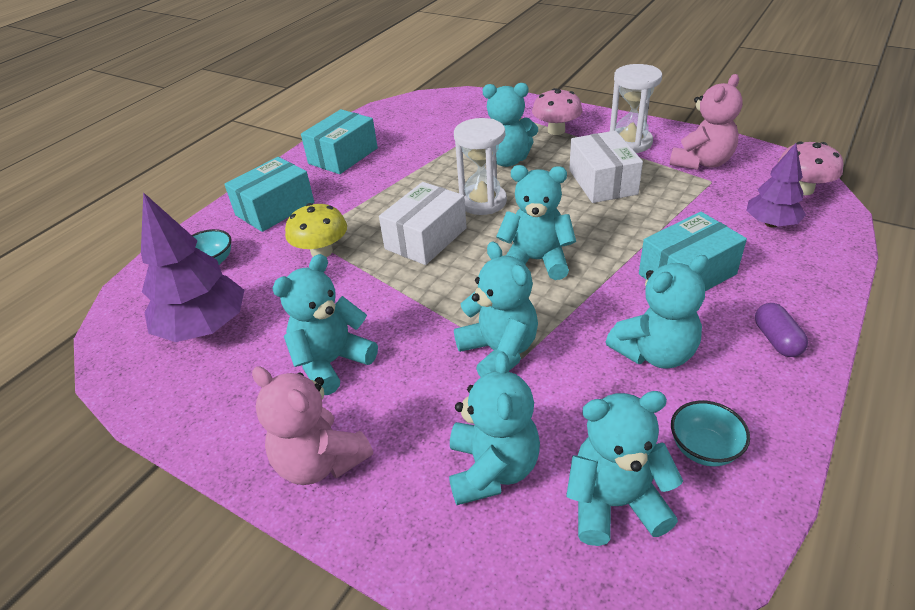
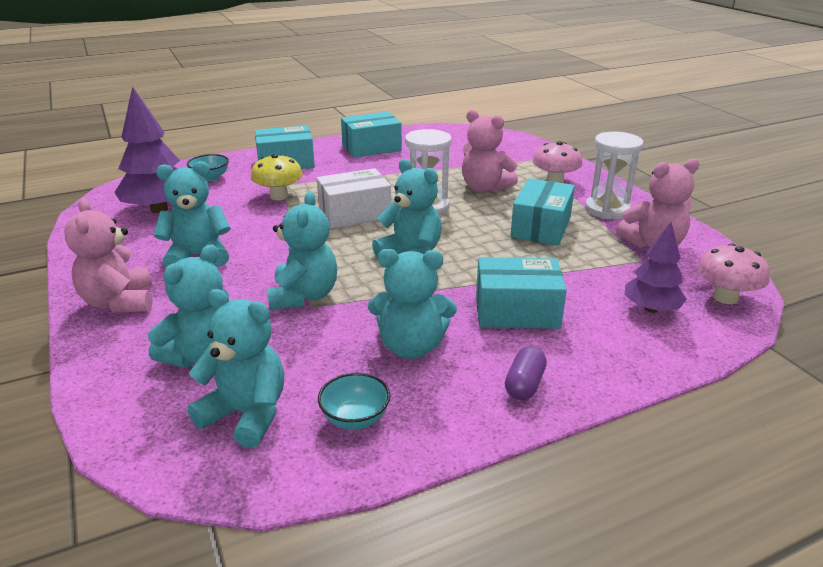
camera: 30 degrees right, 10 degrees down
turquoise teddy bear [483,83,538,167] -> pink teddy bear [462,110,518,192]
white box [569,131,643,203] -> turquoise box [510,178,575,246]

